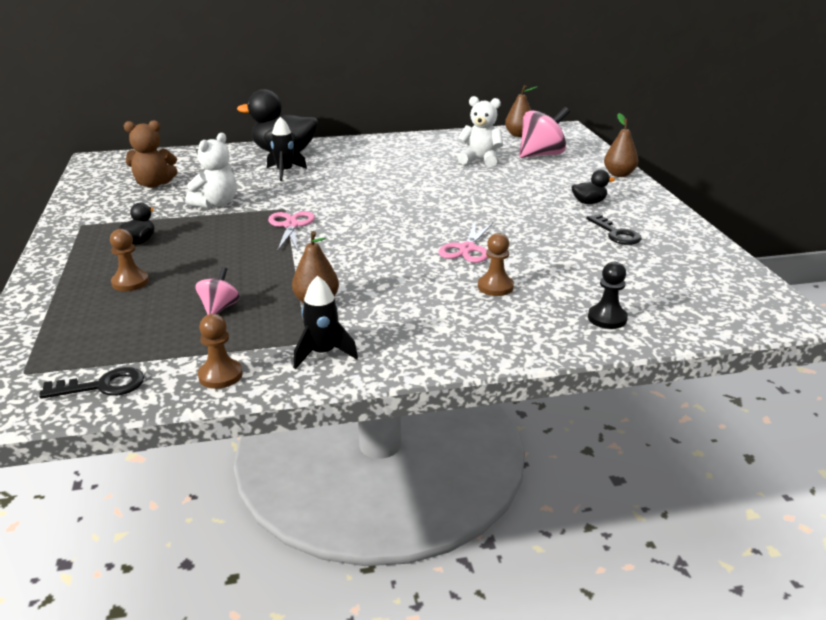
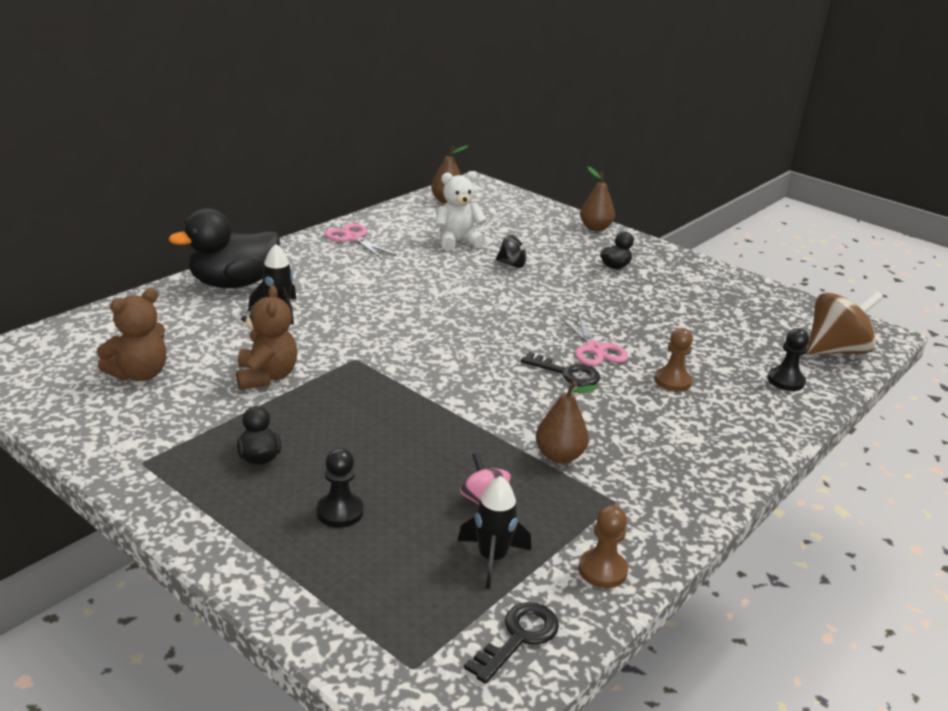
camera: 40 degrees left, 0 degrees up
brown pawn [110,229,149,291] -> black pawn [316,448,364,528]
white teddy bear [186,133,237,208] -> brown teddy bear [236,285,297,390]
pink scissors [268,211,315,251] -> pink scissors moved to [324,223,397,259]
black rocket [294,276,358,369] -> black rocket moved to [458,476,531,589]
pink spinning top [519,107,570,158] -> none
black key [586,214,642,245] -> black key moved to [521,352,600,386]
none -> black spinning top [496,235,534,268]
none -> brown spinning top [807,291,883,355]

